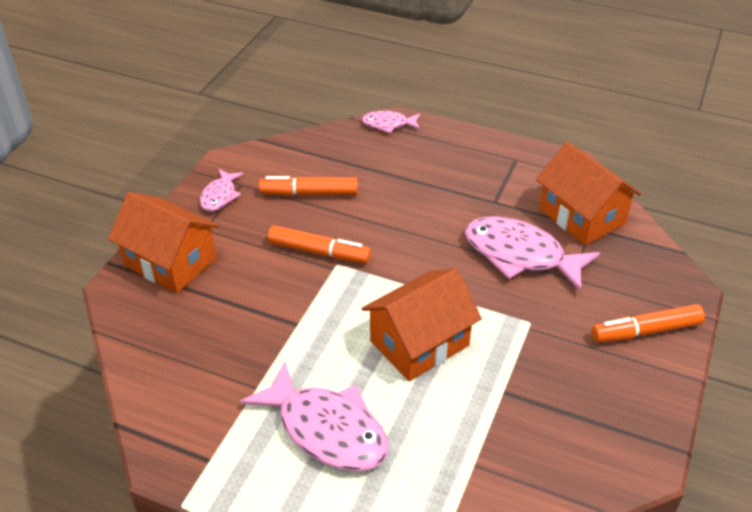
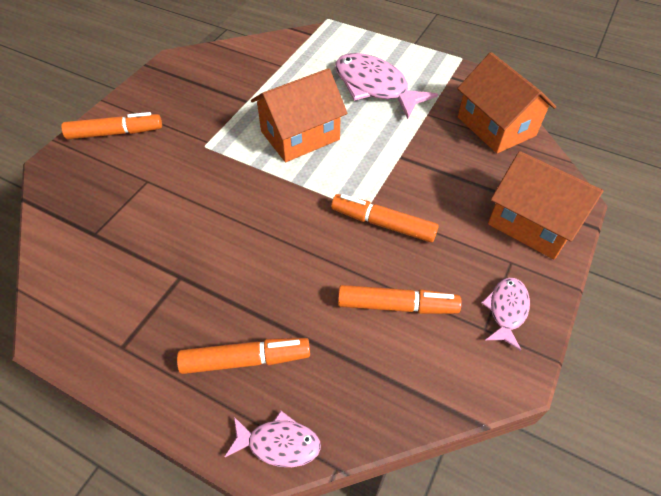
camera: 175 degrees left, 10 degrees up
pink fish [465,216,600,292] -> none
orange house [536,142,641,246] -> orange house moved to [457,52,556,153]
none -> orange marker [177,338,310,374]

